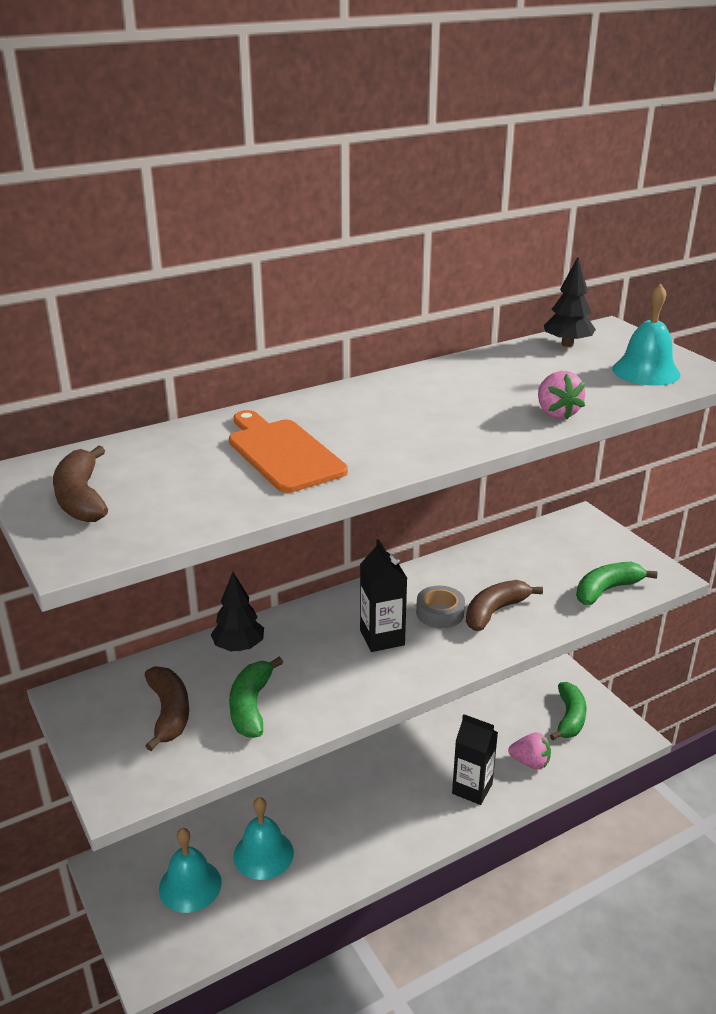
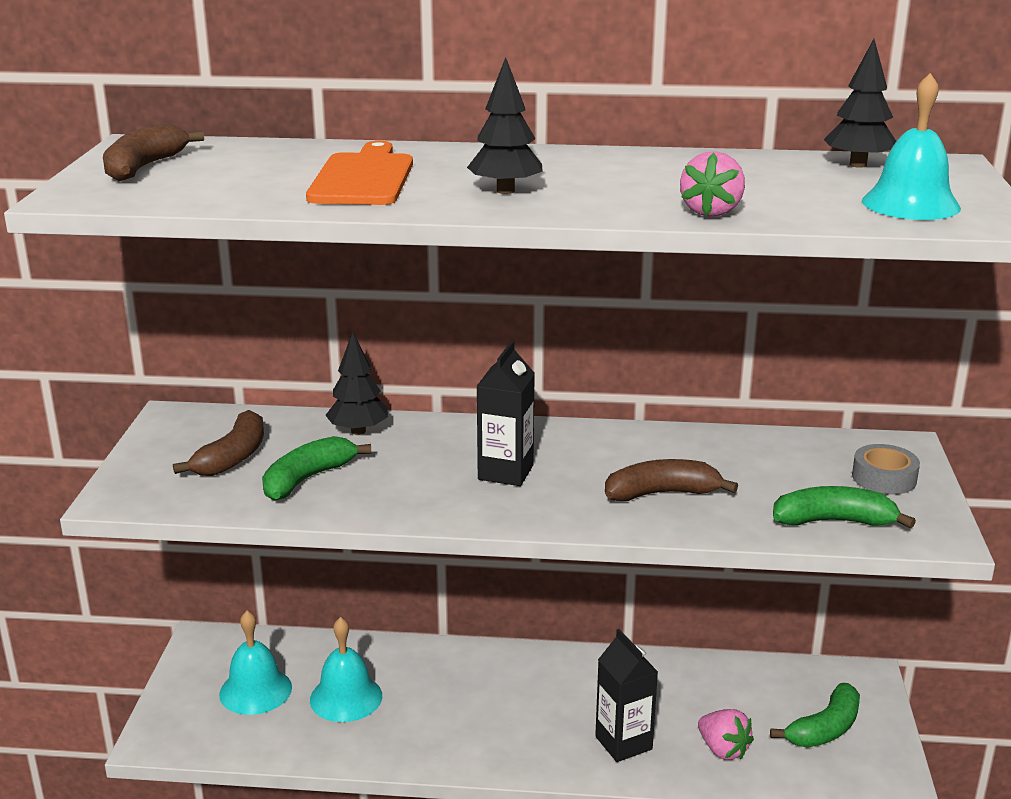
camera: 35 degrees right, 5 degrees down
grey tape [416,586,465,628] -> grey tape moved to [852,444,920,494]
none -> black tree [467,57,543,194]

